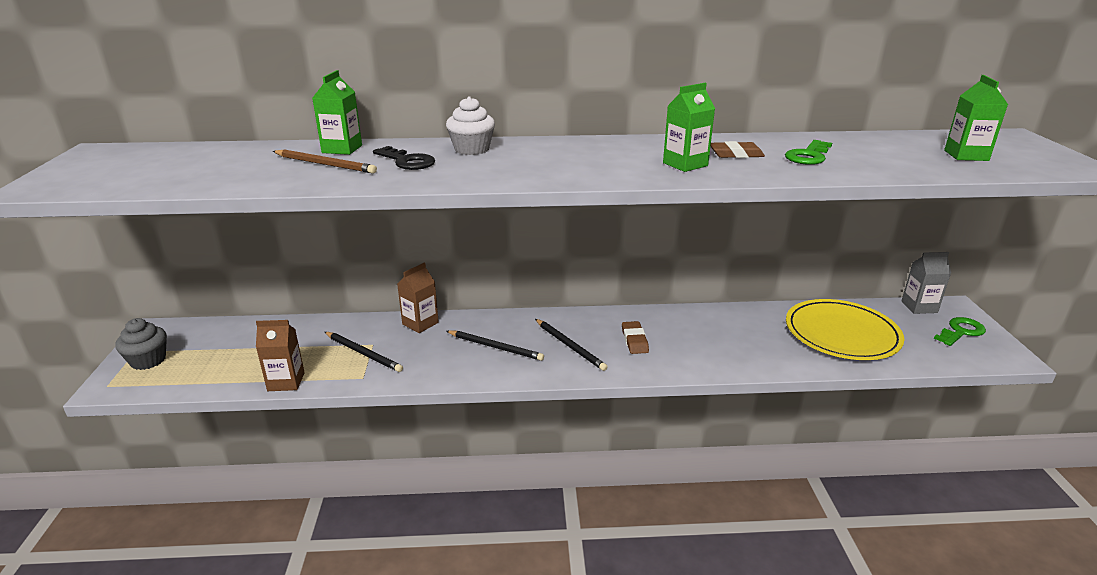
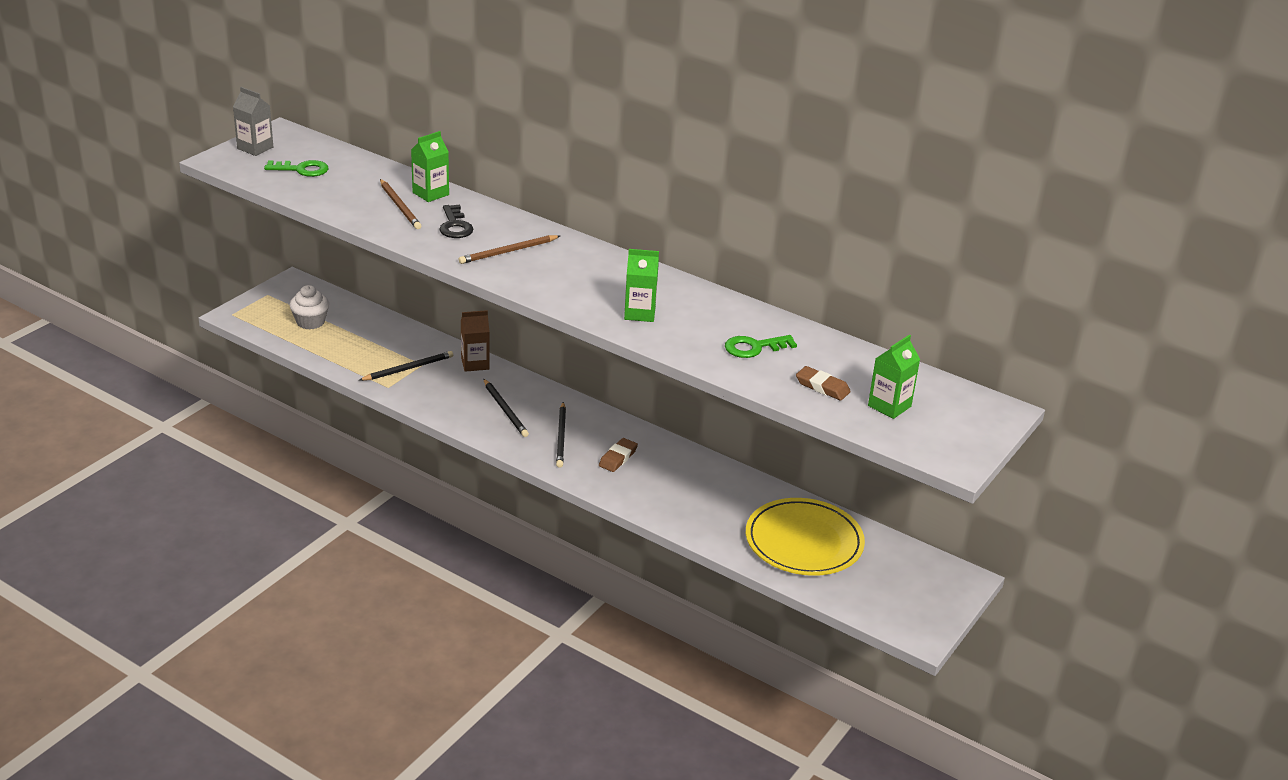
camera: 35 degrees right, 5 degrees up
grey cupcake [115,318,167,370] -> none
brown carton [256,320,305,391] -> none
black pencil [325,332,403,372] -> black pencil turned 105 degrees counterclockwise [359,351,453,381]
white cupcake [446,96,495,155] -> white cupcake moved to [290,285,329,330]
brown eraser [711,141,765,158] -> brown eraser moved to [796,366,851,401]
grey carton [901,252,951,314] -> grey carton moved to [233,87,273,156]
green key [934,317,986,346] -> green key moved to [264,160,329,177]
none -> brown pencil [459,235,560,264]

